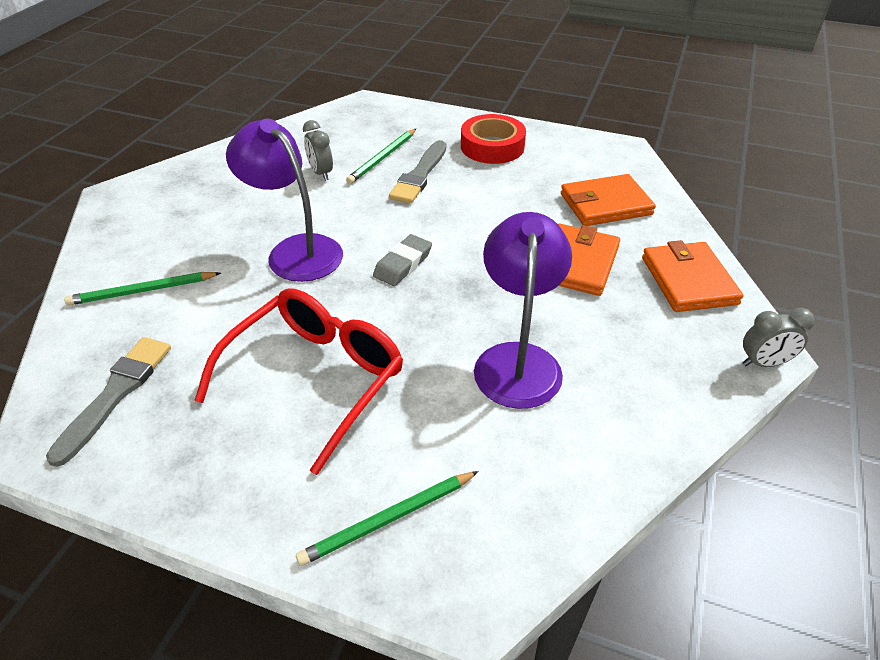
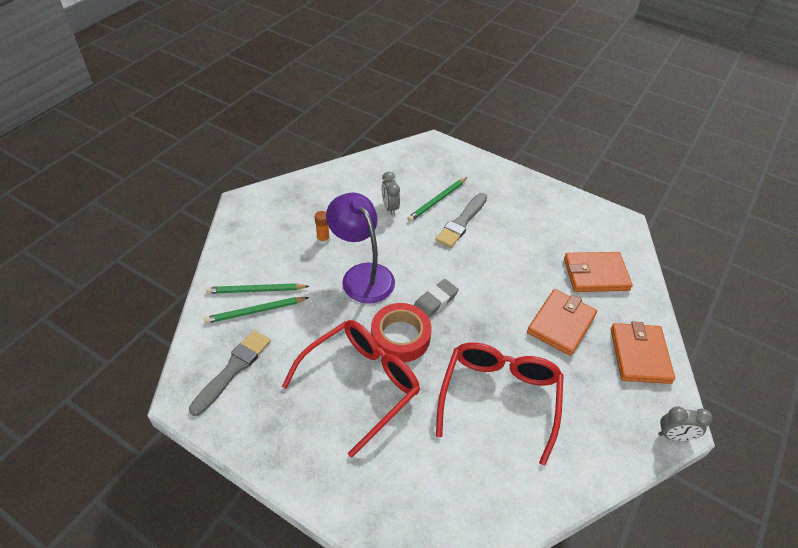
camera: 10 degrees right, 5 degrees up
green pencil [296,471,479,566] -> green pencil moved to [204,297,309,324]
red tape [461,114,526,164] -> red tape moved to [371,303,432,362]
purple lamp [474,212,572,409] -> red glasses [436,342,563,466]
none -> orange glue stick [315,211,330,244]

